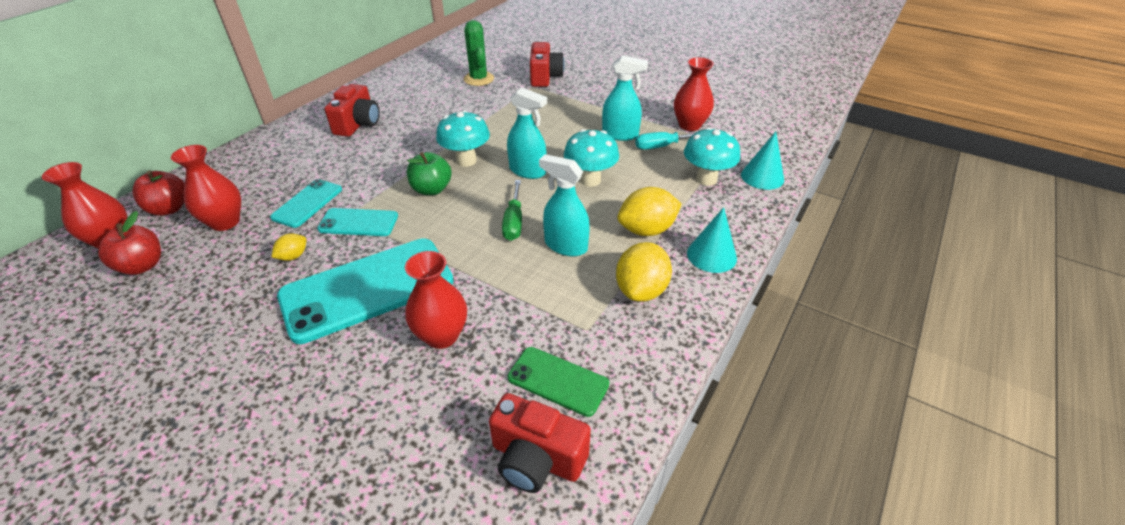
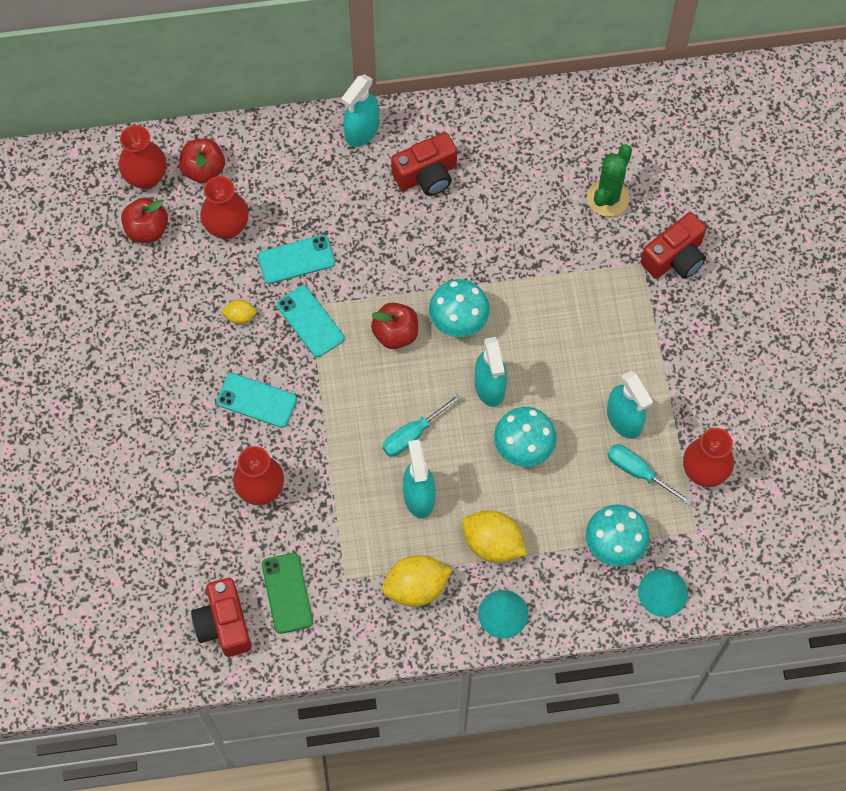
camera: 50 degrees right, 25 degrees up
turquoise phone [277,238,454,344] -> turquoise phone [217,373,297,428], size x0.52
green apple [407,152,451,195] -> red apple [371,303,418,349]
green screwdriver [502,180,522,241] -> turquoise screwdriver [382,394,462,457]
none -> turquoise spray bottle [342,74,380,147]

